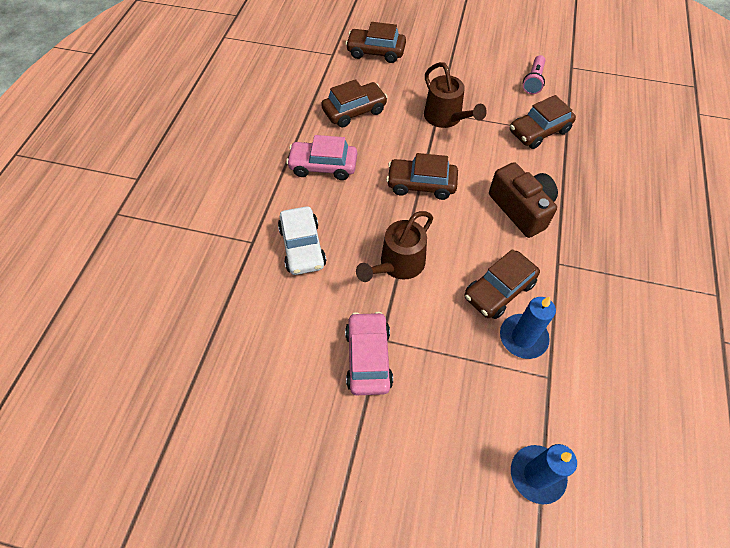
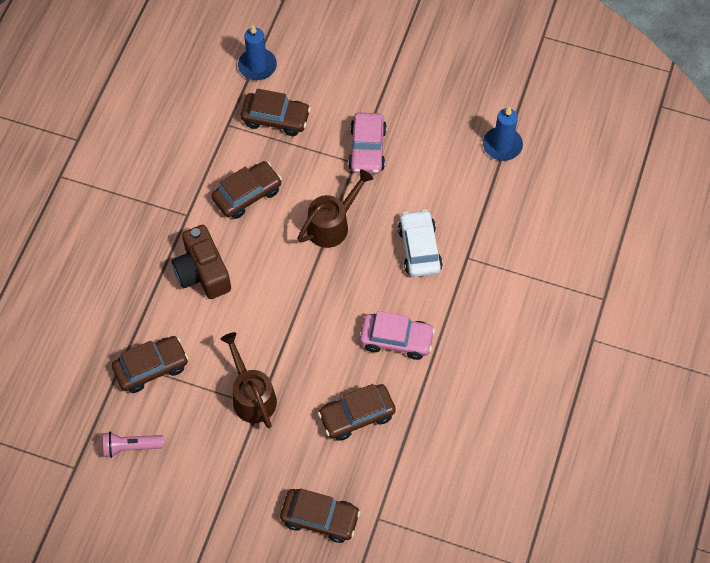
camera: 175 degrees left, 5 degrees up
brown car [386,153,458,200] -> brown car moved to [241,89,311,136]
blue candle [500,297,556,359] -> blue candle moved to [483,107,523,161]
pink flashlight [523,55,545,94] -> pink flashlight turned 120 degrees counterclockwise [103,432,164,458]

